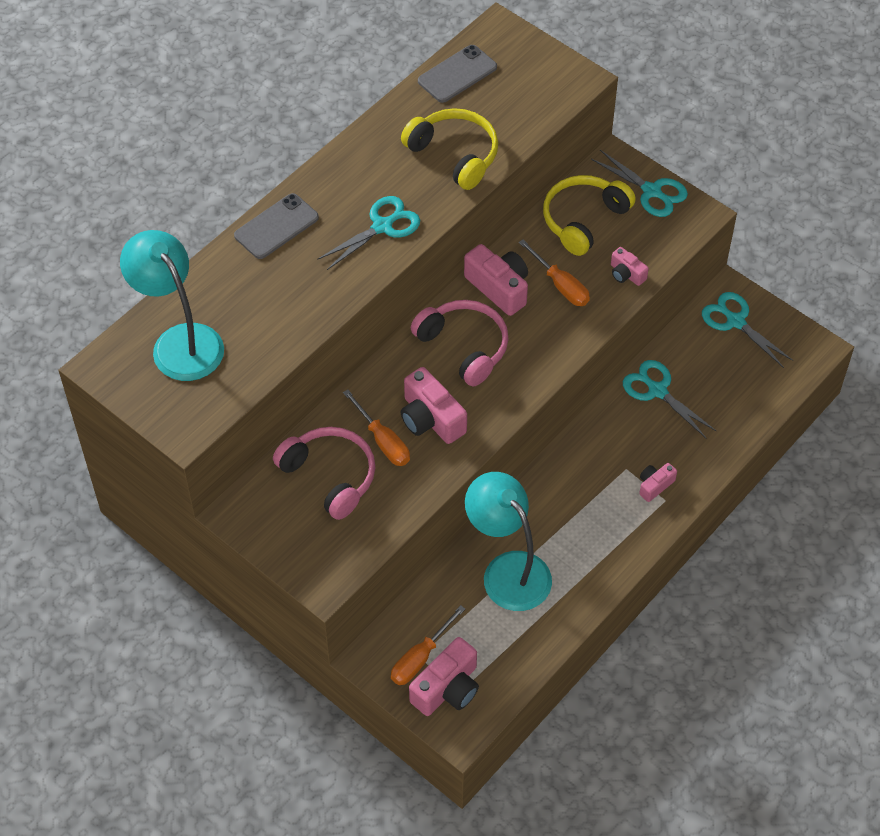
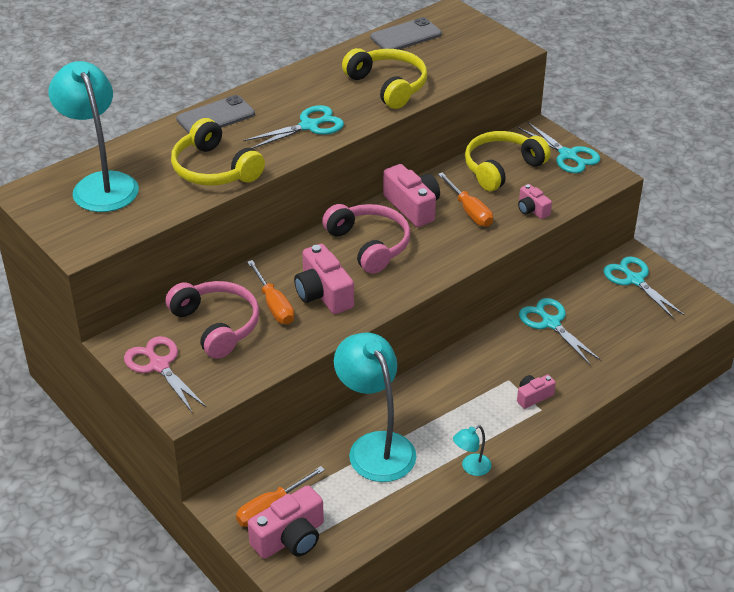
camera: 10 degrees right, 15 degrees down
none -> pink scissors [124,336,206,412]
none -> yellow headphones [171,118,265,186]
none -> turquoise lamp [453,425,491,476]

